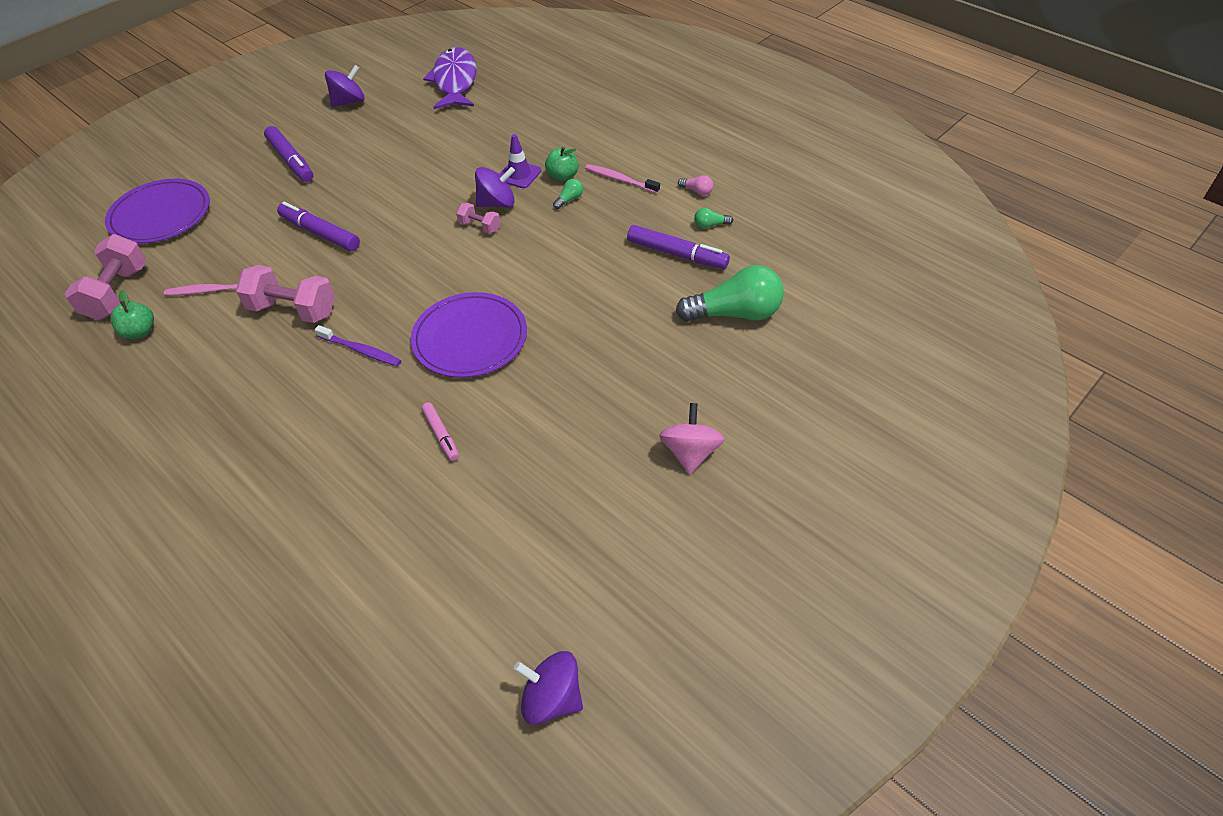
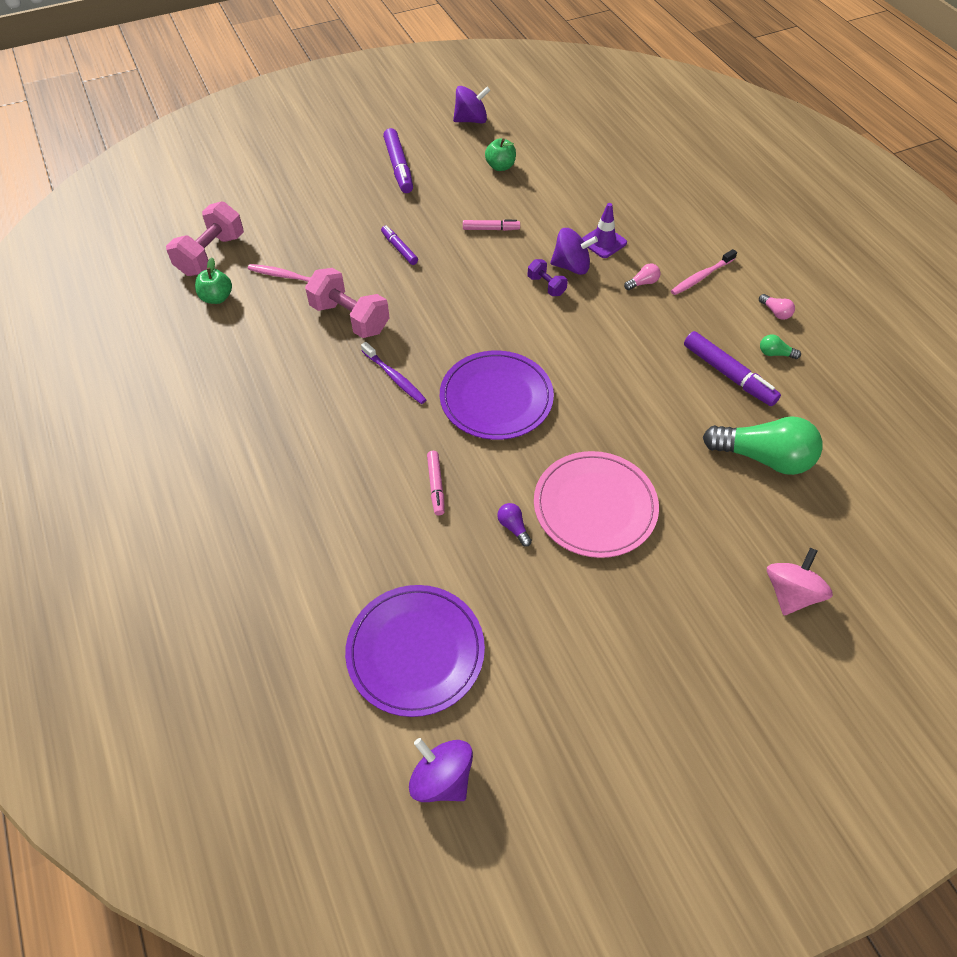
camera: 20 degrees right, 5 degrees up
purple plate [105,179,210,243] -> purple plate moved to [345,585,485,717]
purple marker [277,202,360,251] -> purple marker [381,226,418,265], size x0.60
purple fish [423,47,477,109] -> none
pink dumbbell [456,203,500,233] -> purple dumbbell [528,259,568,296]
green apple [545,147,579,181] -> green apple moved to [485,138,516,171]
green light bulb [553,179,583,209] -> pink light bulb [624,263,660,290]
pink toothbrush [585,164,660,193] -> pink toothbrush turned 90 degrees counterclockwise [671,249,737,295]
pink spinning top [659,403,724,474] -> pink spinning top moved to [767,548,833,615]
none -> pink marker [463,220,520,231]
none -> purple light bulb [497,503,532,547]
none -> pink plate [534,451,659,558]

